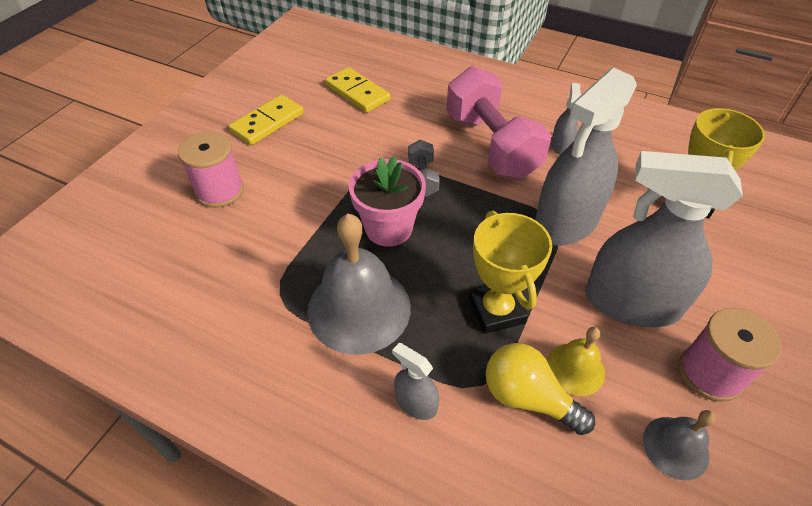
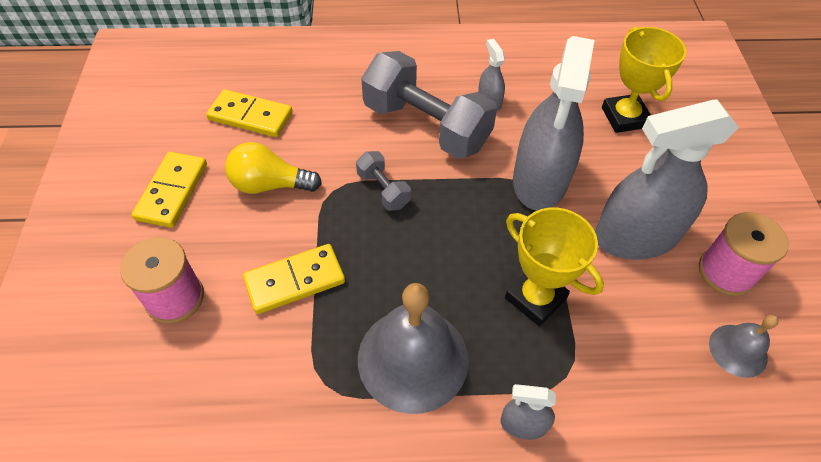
camera: 30 degrees left, 5 degrees up
pink flower pot [349,156,426,247] -> none
pink dumbbell [446,66,551,179] -> grey dumbbell [361,51,497,159]
yellow light bulb [486,343,595,435] -> yellow light bulb moved to [225,142,322,194]
yellow bell [547,327,605,396] -> none
none -> yellow domino [243,244,345,314]

